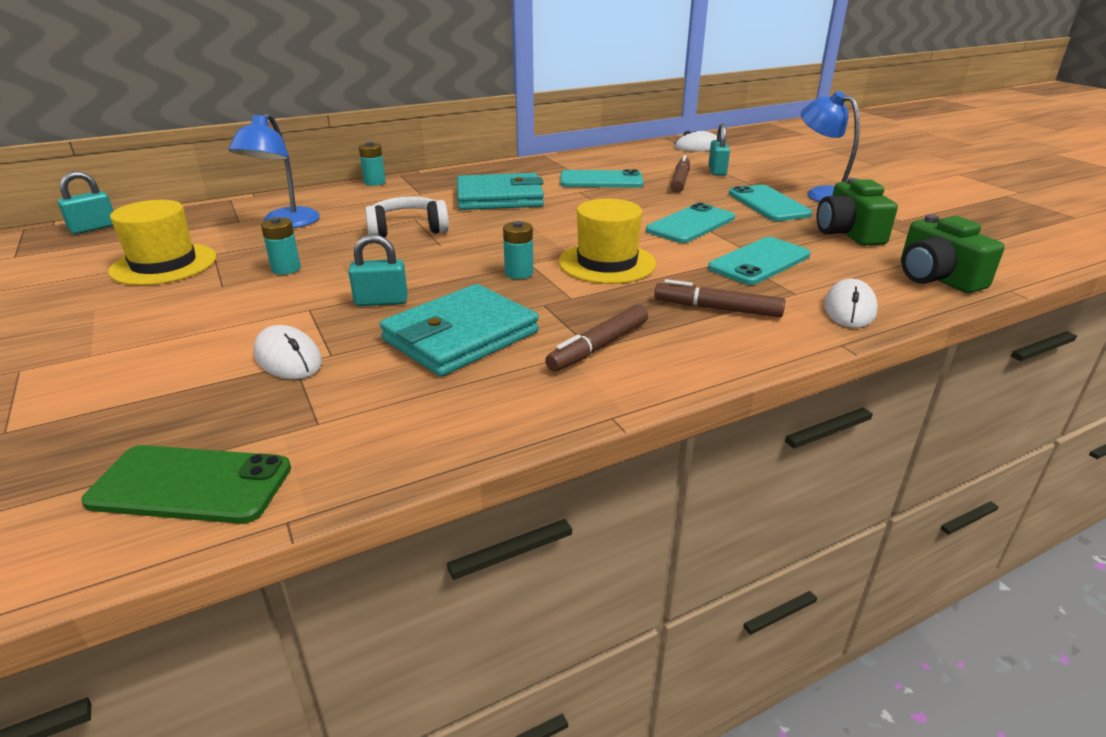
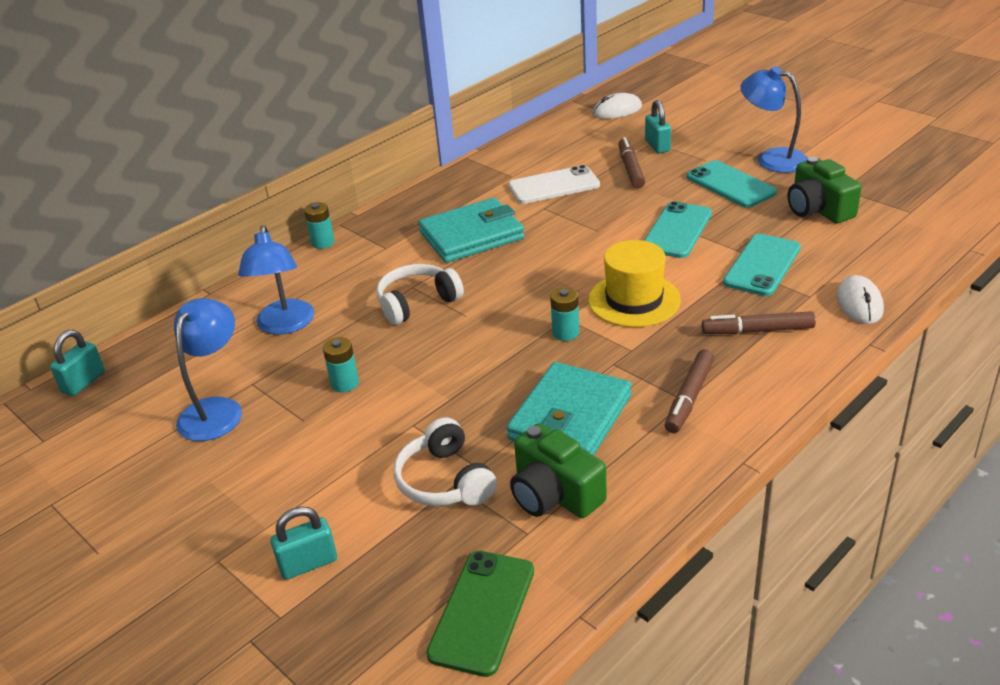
camera: 15 degrees left, 5 degrees up
green phone [81,445,291,524] -> green phone turned 60 degrees counterclockwise [426,551,534,677]
yellow hat [108,200,216,285] -> blue lamp [174,298,242,441]
white mouse [254,325,322,379] -> white headphones [394,417,497,506]
turquoise padlock [349,234,408,306] -> turquoise padlock moved to [271,506,337,580]
turquoise phone [560,169,644,188] -> white phone [508,165,600,204]
green camera [901,214,1005,293] -> green camera moved to [510,423,607,518]

